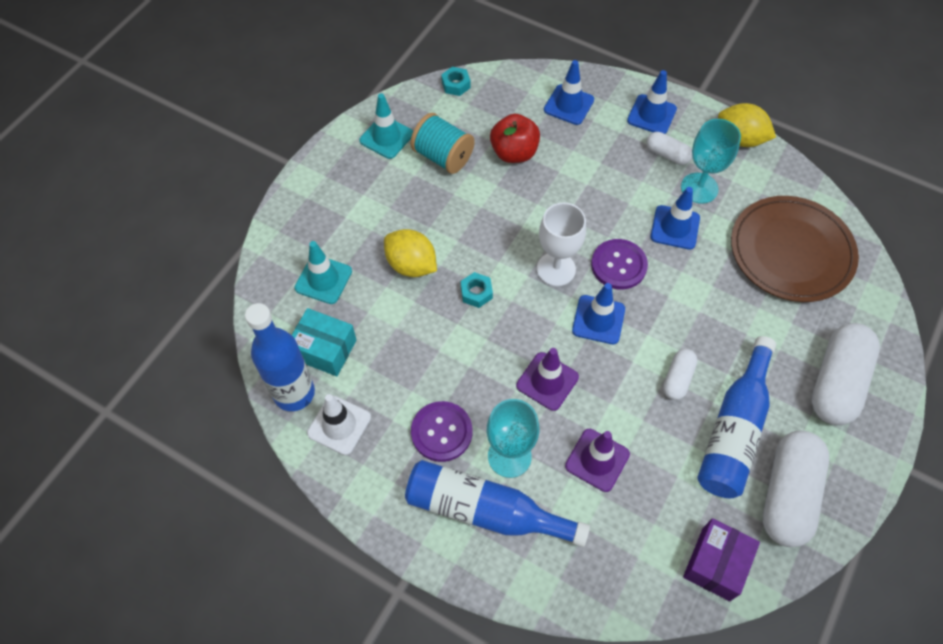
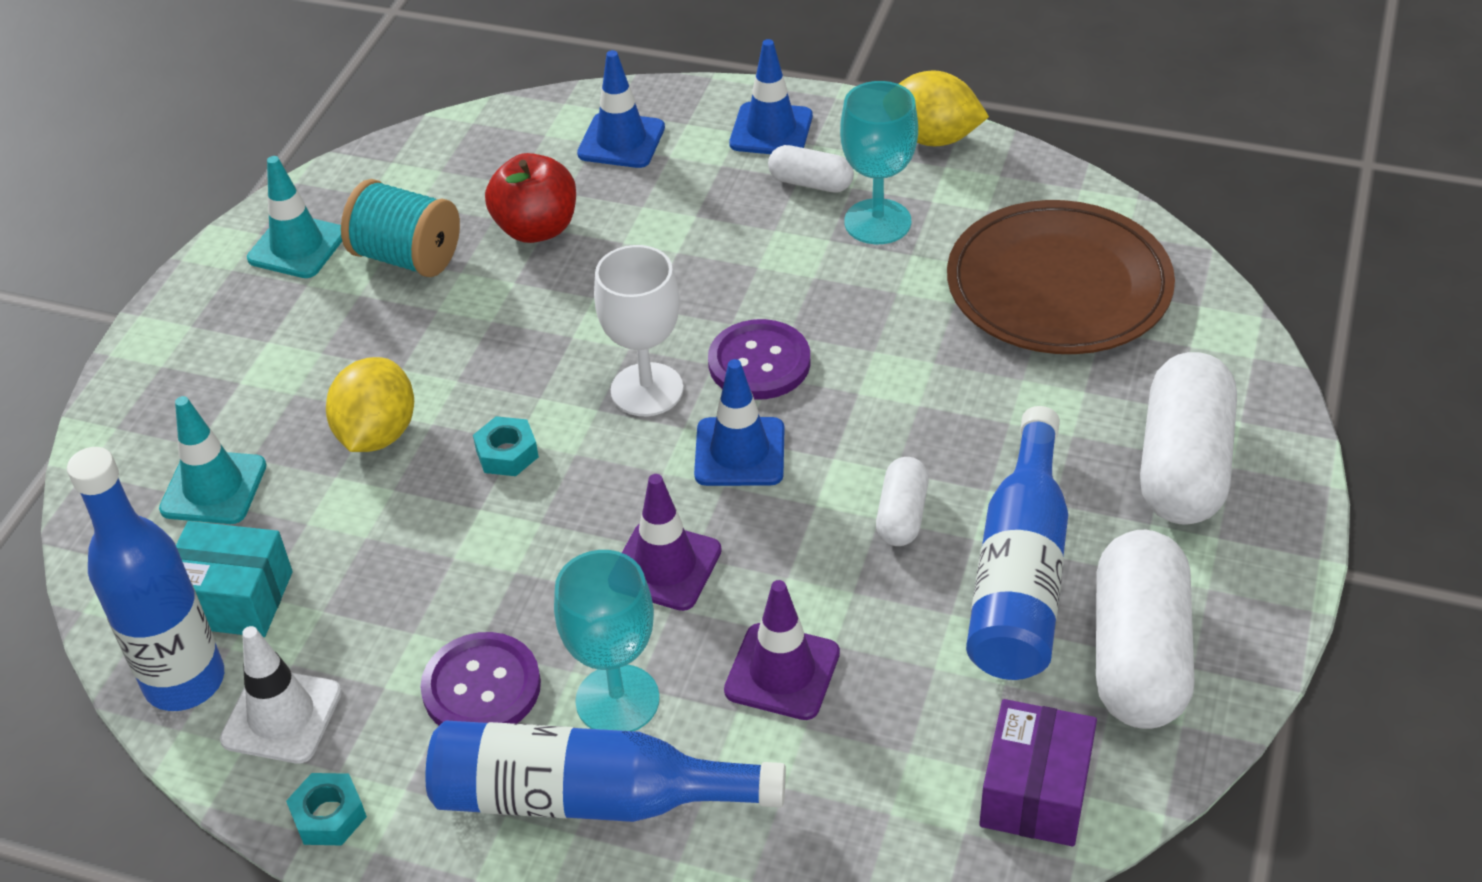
camera: 10 degrees left, 15 degrees down
yellow lemon [384,229,437,277] -> yellow lemon turned 75 degrees clockwise [326,357,414,452]
turquoise nut [441,67,471,96] -> turquoise nut moved to [286,773,367,845]
blue traffic cone [651,187,700,250] -> none

